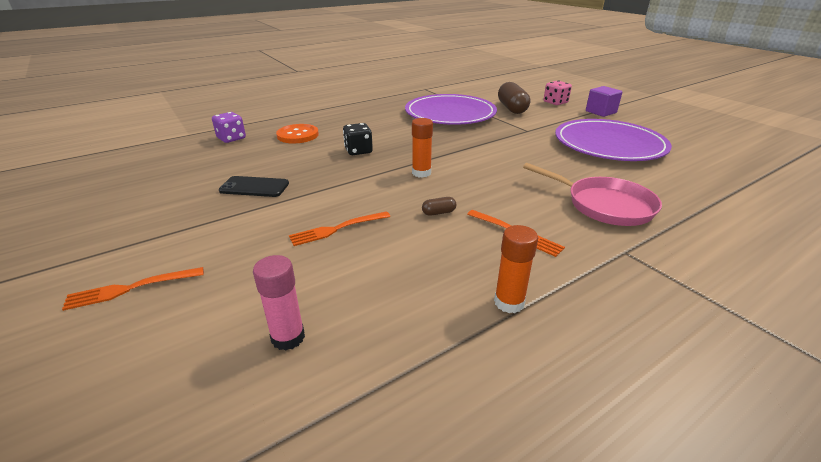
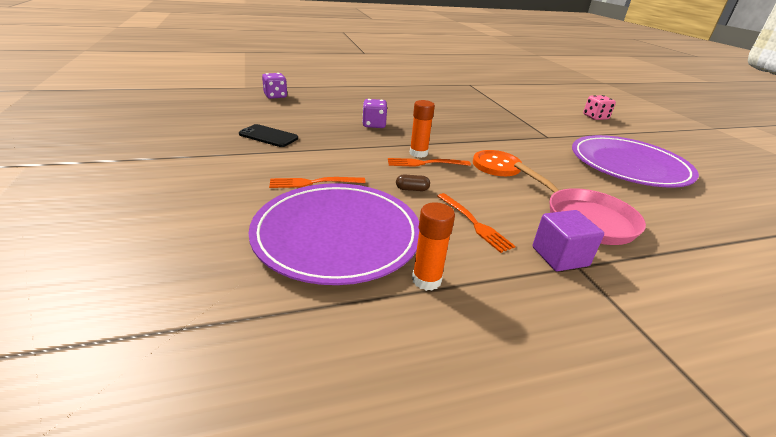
camera: 15 degrees right, 0 degrees up
orange fork [62,267,204,311] -> orange fork moved to [388,158,471,167]
pink glue stick [253,255,305,351] -> none
orange button [276,124,319,143] -> orange button moved to [473,150,522,176]
black dice [343,123,373,155] -> purple dice [362,99,387,128]
purple plate [405,94,497,125] -> purple plate moved to [249,183,419,285]
brown capsule [498,82,530,114] -> none
purple cube [586,86,622,117] -> purple cube moved to [532,210,604,271]

